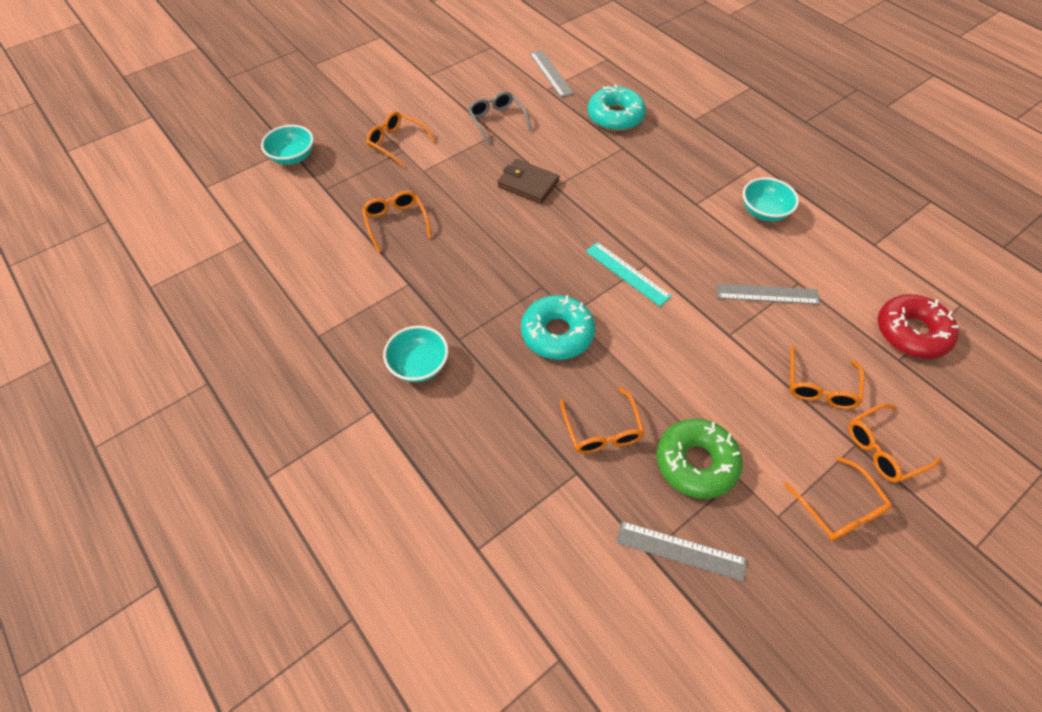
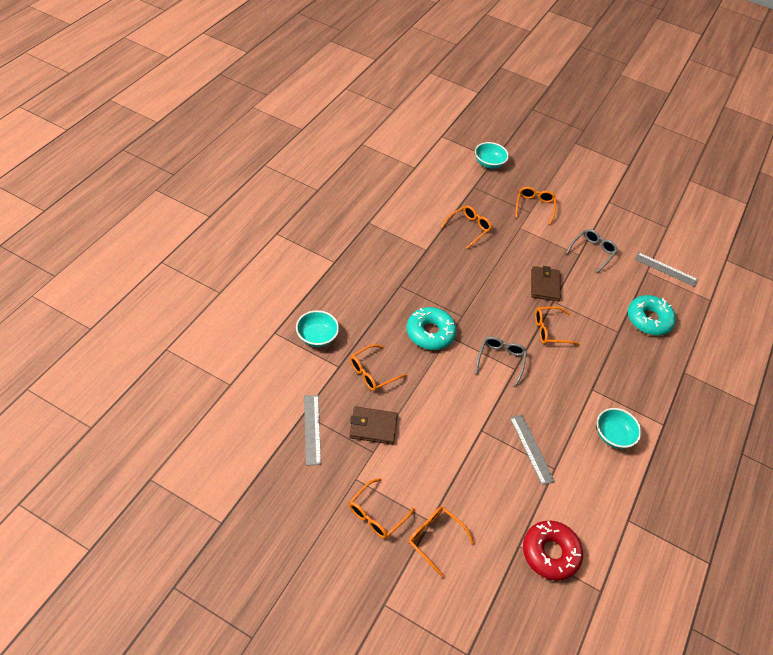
camera: 60 degrees right, 5 degrees down
turquoise bowl [383,326,449,382] -> turquoise bowl moved to [296,310,339,347]
grey ruler [530,50,574,97] -> grey ruler turned 75 degrees clockwise [635,252,698,287]
turquoise ruler [586,242,672,306] -> grey glasses [475,336,527,386]
green donut [657,419,743,499] -> brown wallet [349,406,398,445]
orange glasses [789,346,864,409] -> orange glasses moved to [535,306,580,346]

